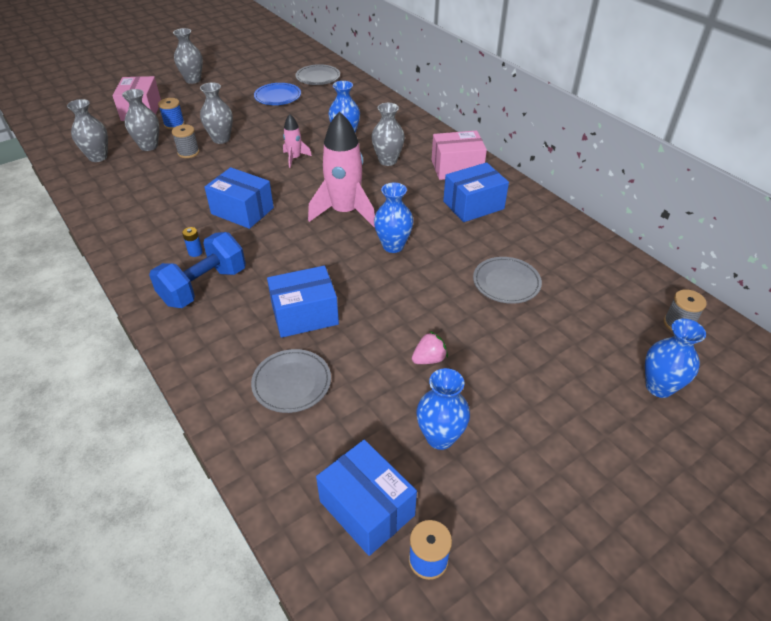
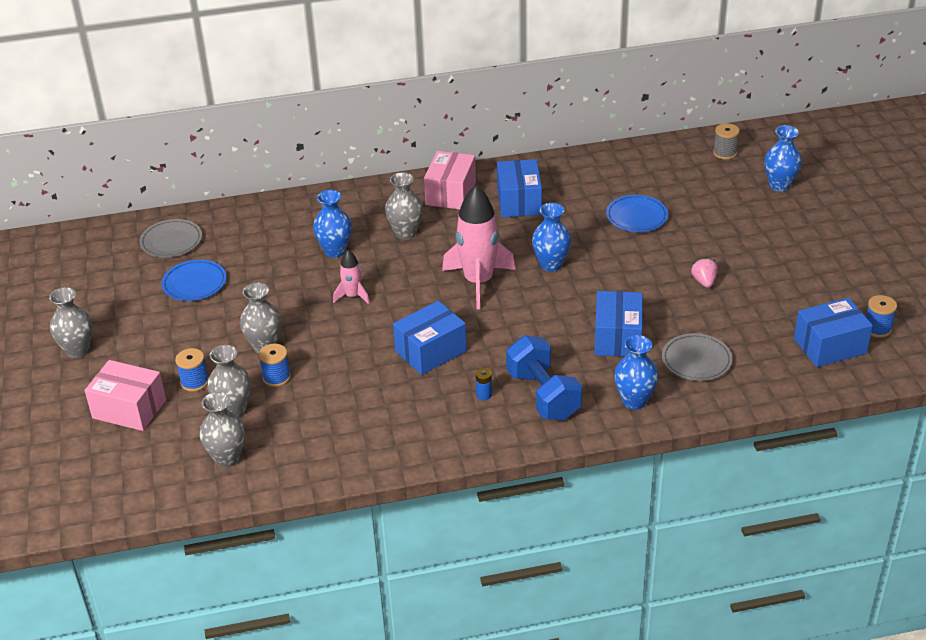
camera: 65 degrees left, 5 degrees down
grey spool [172,125,199,158] -> blue spool [259,344,291,387]
blue vase [416,368,470,450] -> blue vase moved to [614,335,658,410]
grey plate [473,257,542,304] -> blue plate [606,195,668,232]

